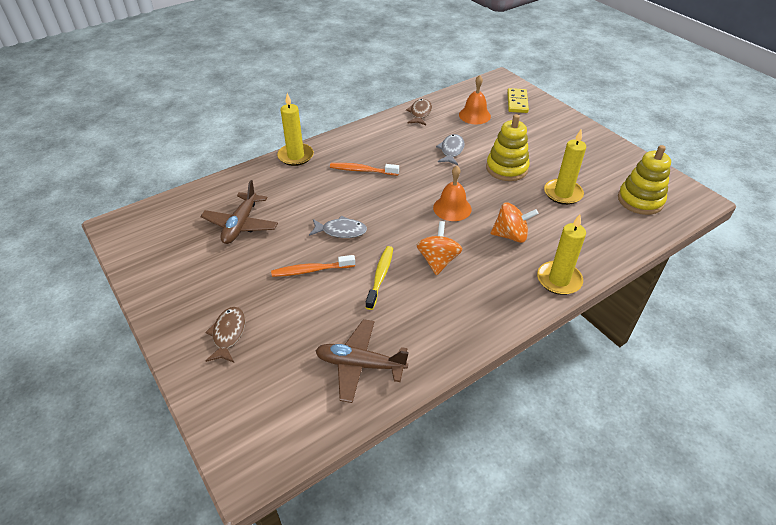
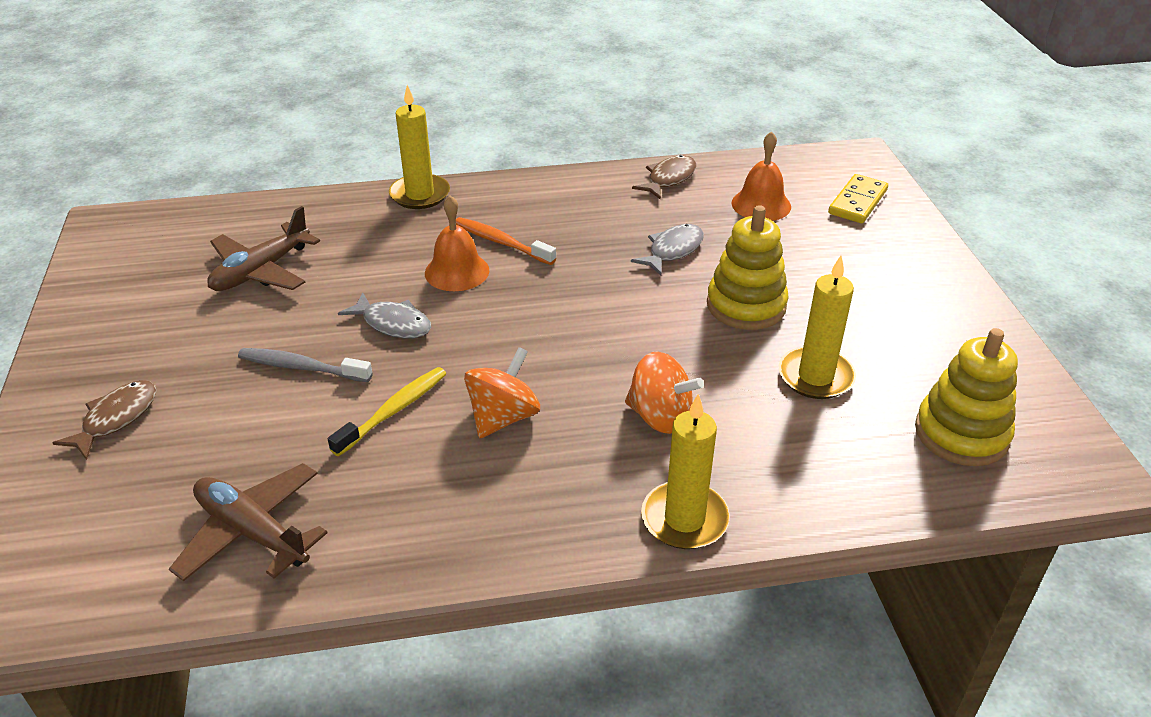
camera: 25 degrees right, 5 degrees down
orange toothbrush [271,255,355,277] -> grey toothbrush [238,348,373,382]
orange bell [433,166,472,221] -> orange bell moved to [425,196,489,291]

